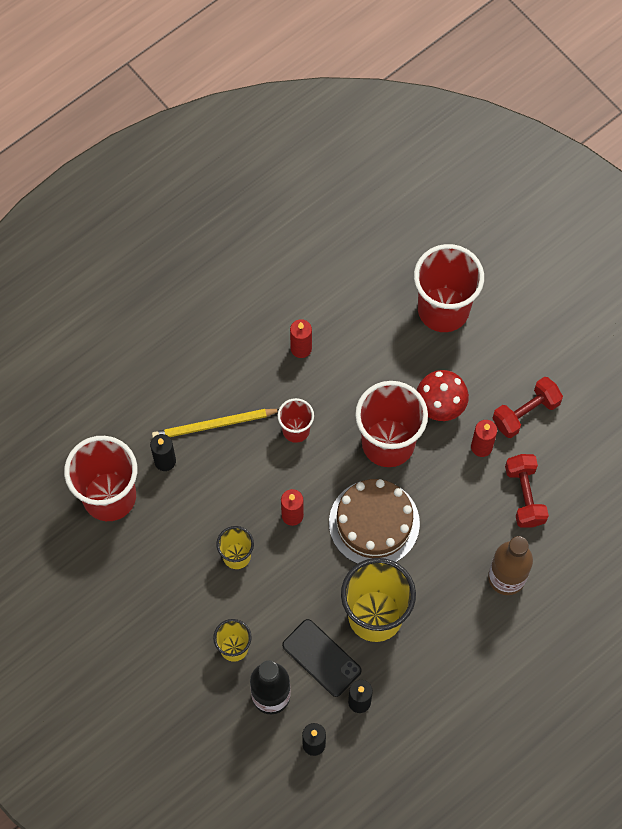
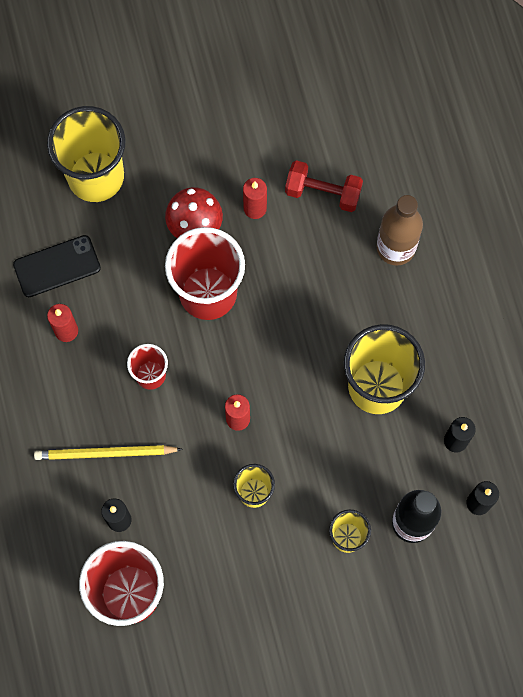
camera: 65 degrees left, 5 degrees up
yellow pencil [152,409,279,438] -> yellow pencil turned 75 degrees clockwise [34,445,183,460]
black phone [282,619,362,697] -> black phone moved to [13,235,101,297]
brown cake [329,479,420,564] -> none
red cup [414,244,484,332] -> yellow cup [47,106,126,202]
red dumbbell [492,377,563,438] -> none

